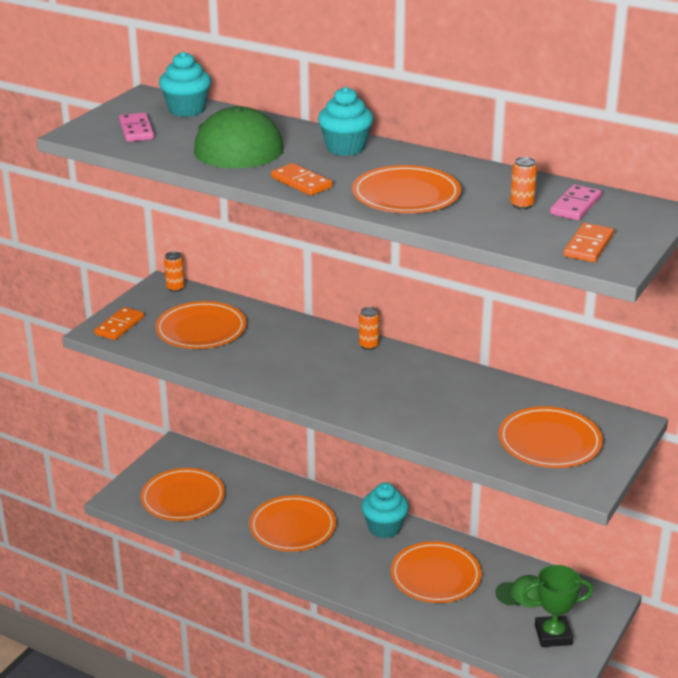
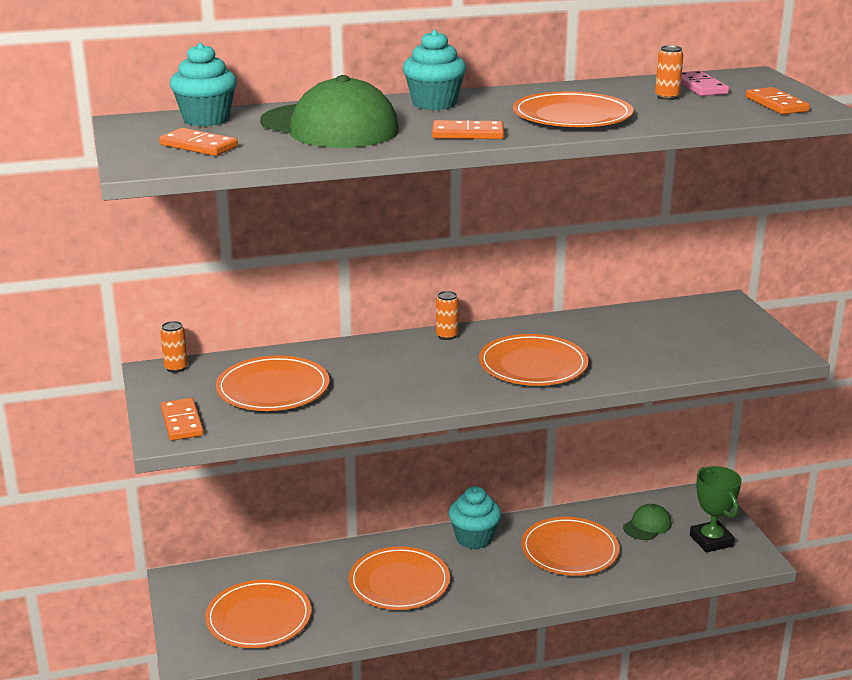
camera: 45 degrees left, 5 degrees down
pink domino [119,113,154,142] -> orange domino [159,128,238,156]
orange plate [498,406,603,468] -> orange plate moved to [479,334,589,386]
green trophy [522,565,593,647] -> green trophy turned 60 degrees counterclockwise [690,466,741,553]

